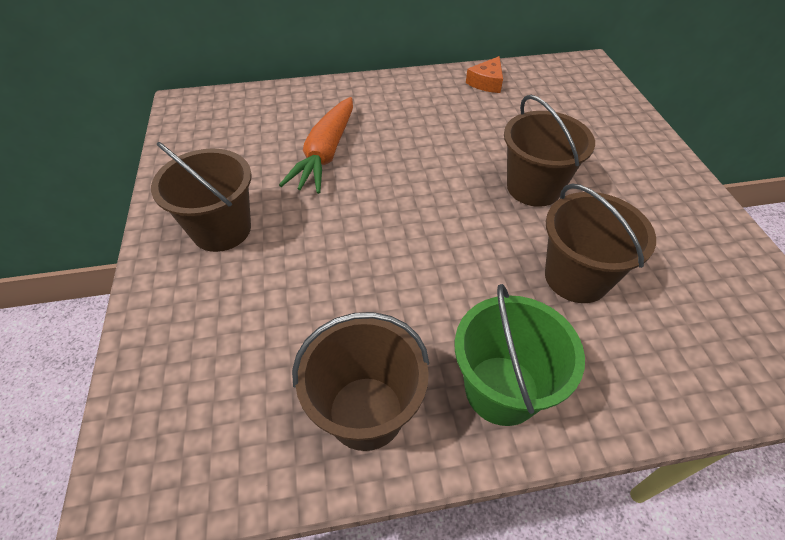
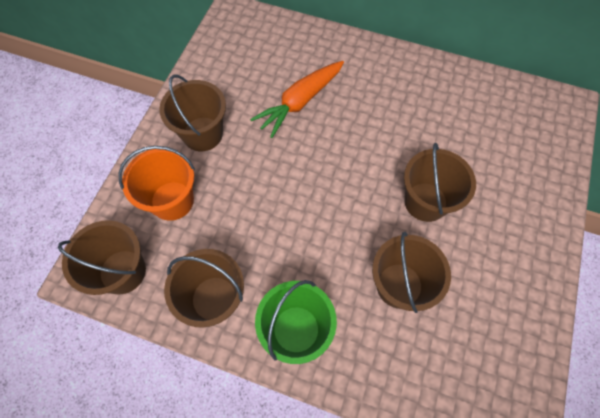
camera: 30 degrees right, 15 degrees up
orange cheese [466,56,503,93] -> none
none -> brown bucket [58,220,146,295]
none -> orange bucket [119,146,195,221]

